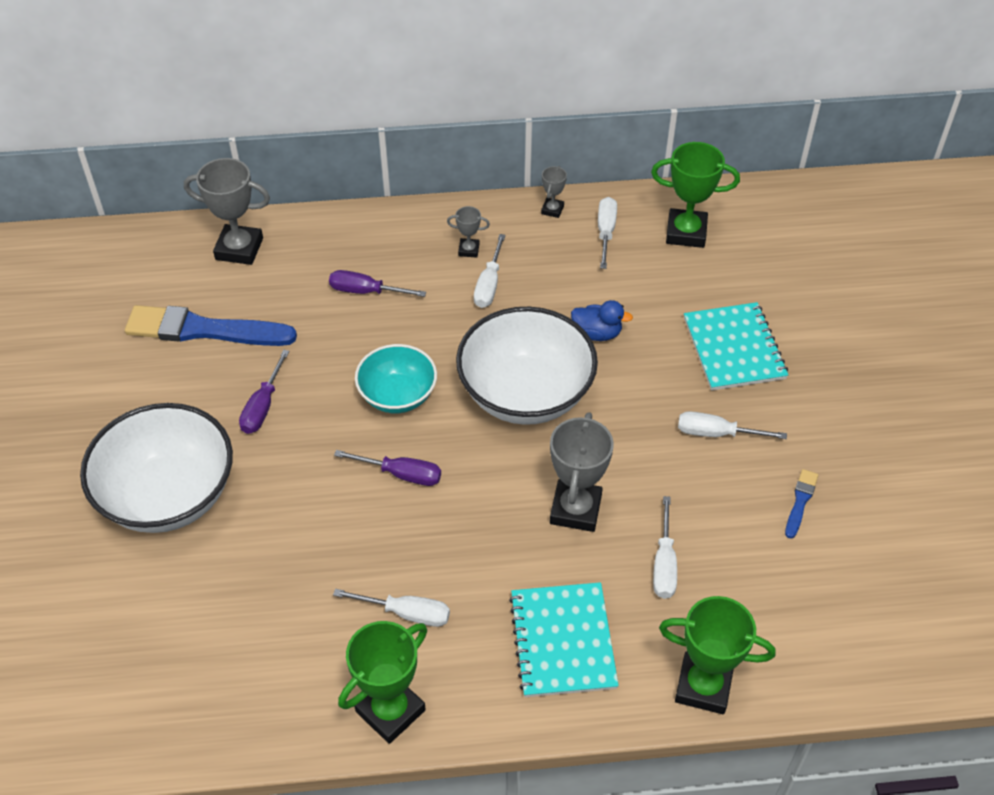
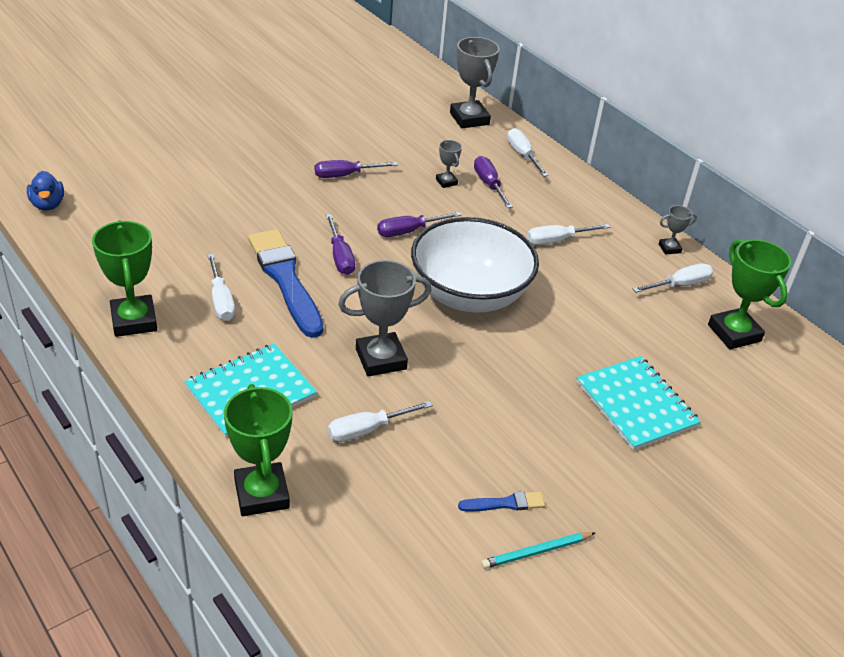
camera: 55 degrees right, 10 degrees down
white bowl [80,403,233,533] -> none
blue brush [125,305,297,346] -> blue brush moved to [248,229,323,338]
green trophy [338,621,427,744] -> green trophy turned 60 degrees clockwise [92,220,157,337]
turquoise bowl [355,344,437,413] -> purple screwdriver [377,212,462,237]
grey trophy [447,206,490,258] -> grey trophy moved to [436,140,462,188]
blue duck [571,300,633,341] -> blue duck moved to [27,171,64,211]
white screwdriver [678,411,787,439] -> white screwdriver moved to [507,128,549,177]
turquoise notebook [684,302,788,391] -> turquoise notebook turned 75 degrees counterclockwise [577,356,701,450]
none -> turquoise pencil [481,532,595,569]

